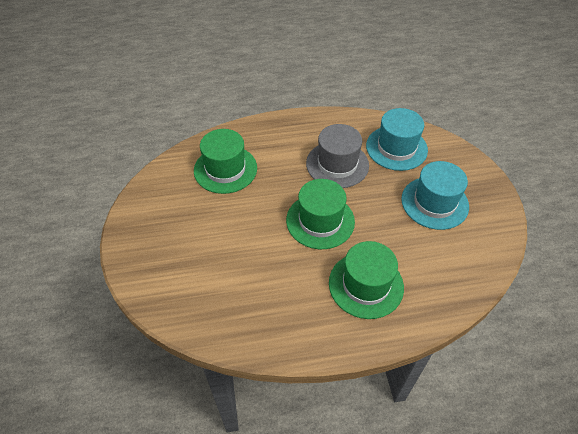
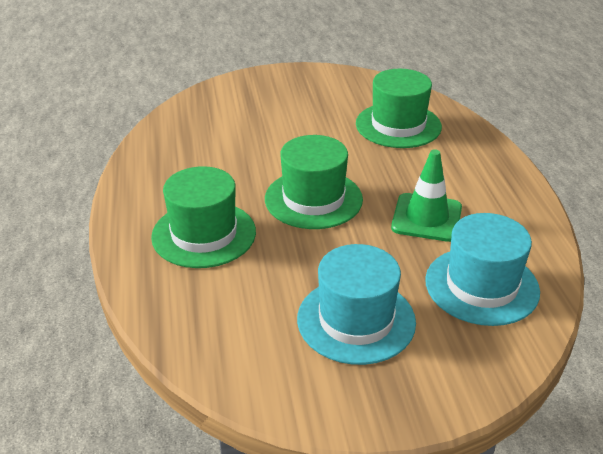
camera: 90 degrees right, 15 degrees down
grey hat [306,124,369,188] -> green traffic cone [391,149,462,242]

